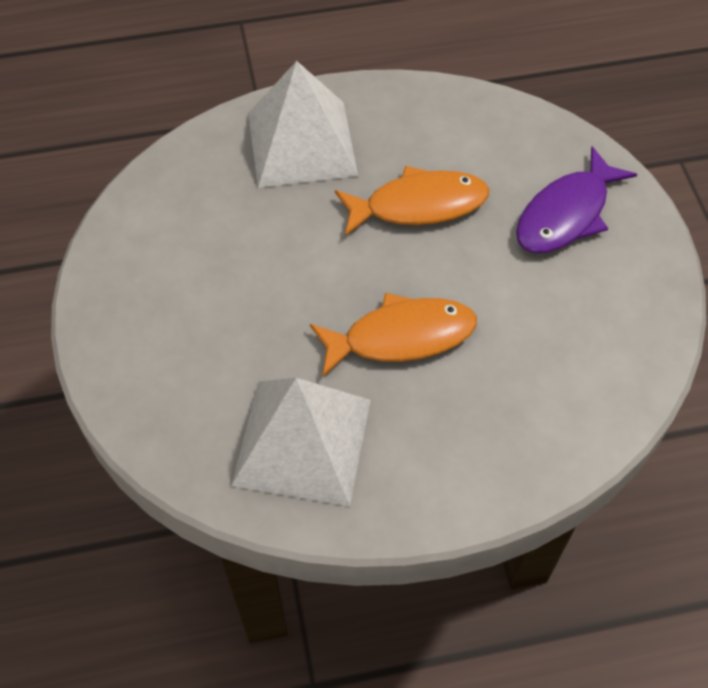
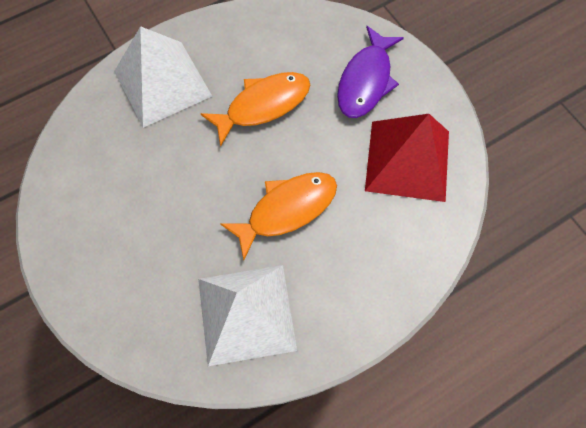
camera: 20 degrees left, 10 degrees up
none -> red pyramid [365,114,449,202]

